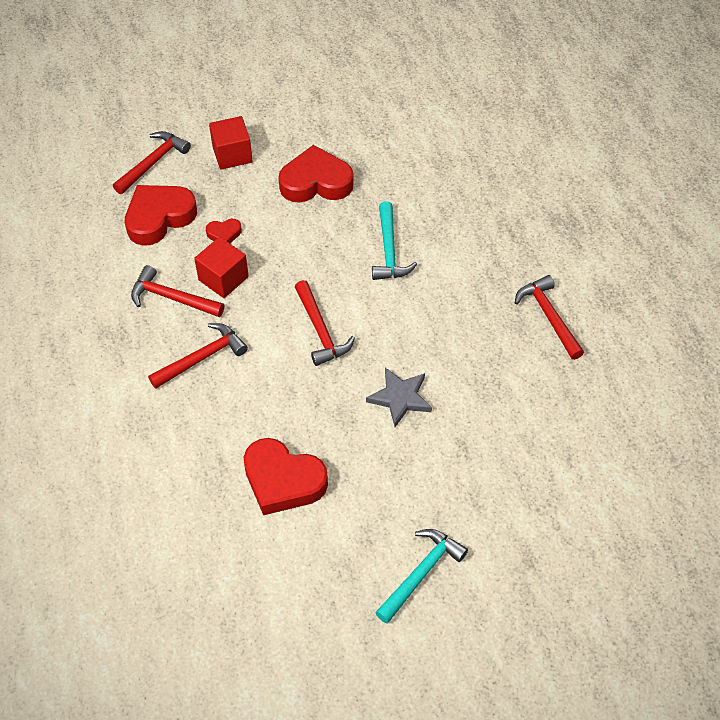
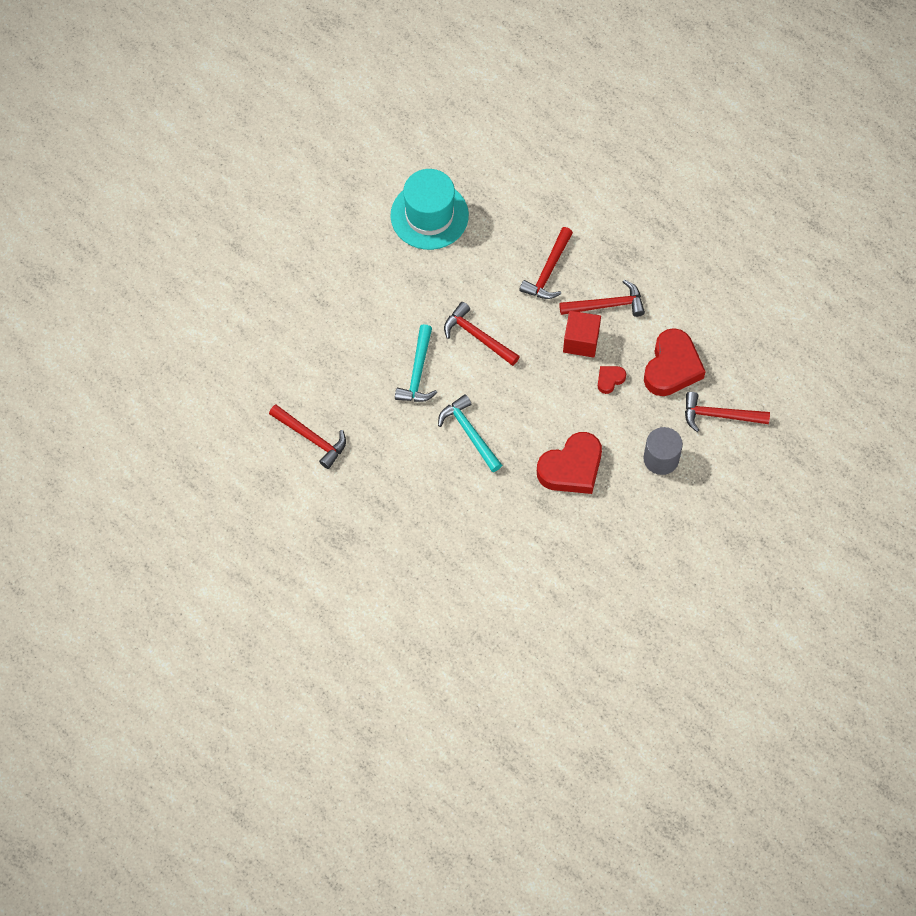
camera: 150 degrees right, 10 degrees up
red hammer [113,131,191,194] -> red hammer turned 90 degrees clockwise [685,392,770,432]
red cube [209,116,253,170] -> grey cylinder [643,427,683,475]
red heart [244,438,328,515] -> turquoise hat [391,169,469,250]
grey star [366,368,432,427] -> none
turquoise hammer [375,529,468,623] -> turquoise hammer moved to [395,324,437,402]

